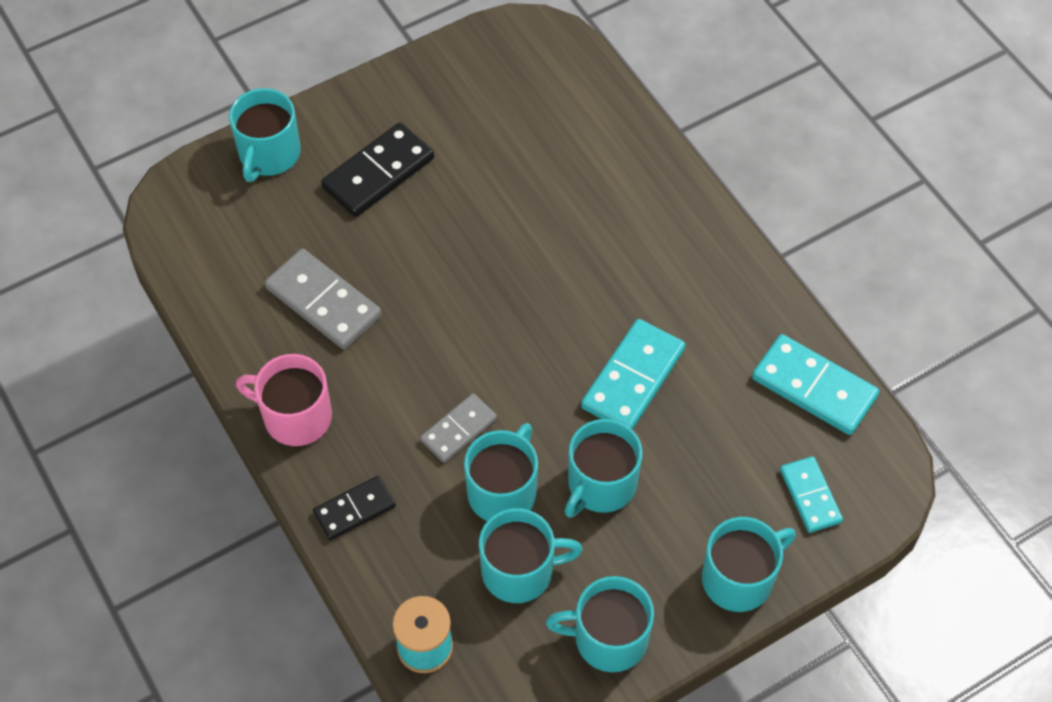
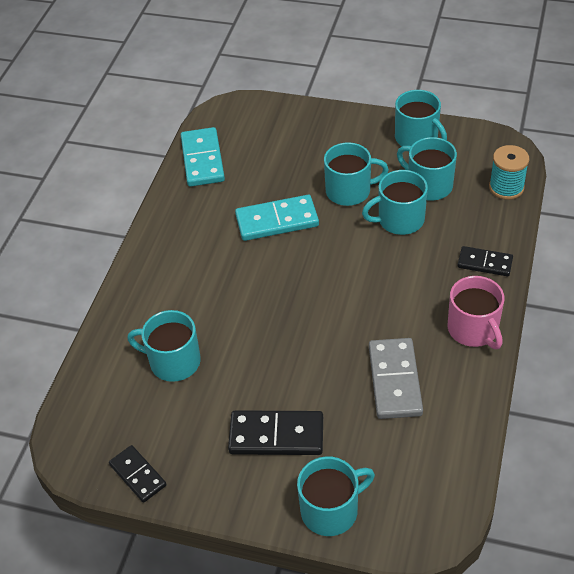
camera: 130 degrees left, 10 degrees down
grey domino [420,393,497,463] -> none
turquoise mug [702,517,796,612] -> turquoise mug moved to [127,310,201,382]
turquoise domino [780,456,843,533] -> none
none -> black domino [109,445,166,503]

